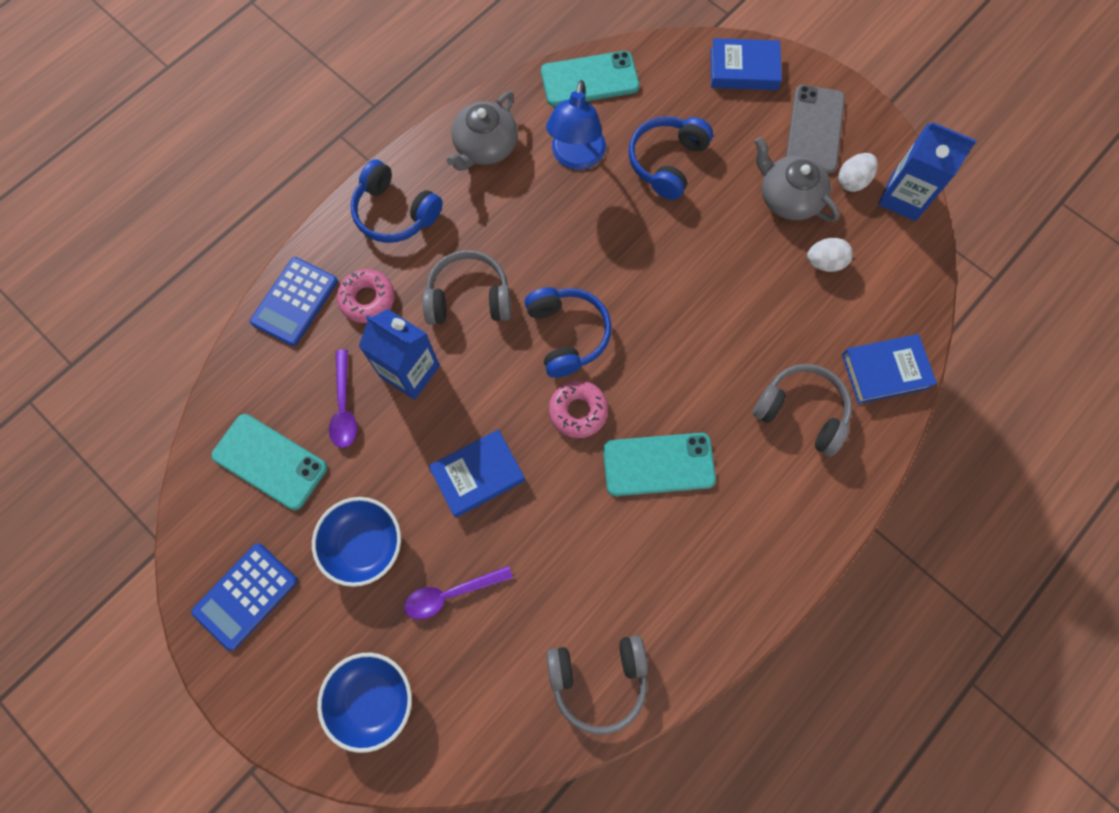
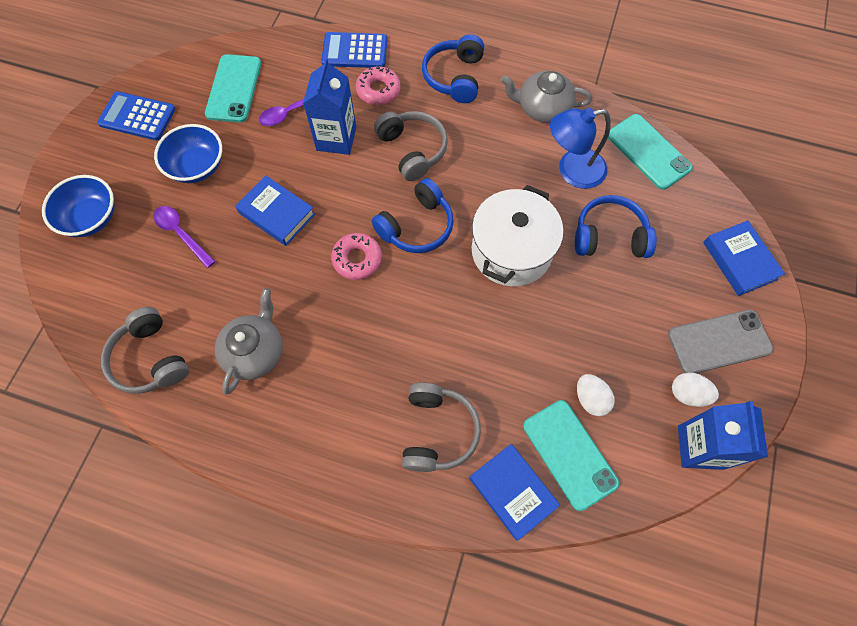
camera: 65 degrees right, 5 degrees down
turquoise phone [603,433,716,496] -> turquoise phone moved to [523,400,620,511]
grey teapot [754,137,840,222] -> grey teapot moved to [215,288,283,394]
none -> white pot [472,185,564,287]

